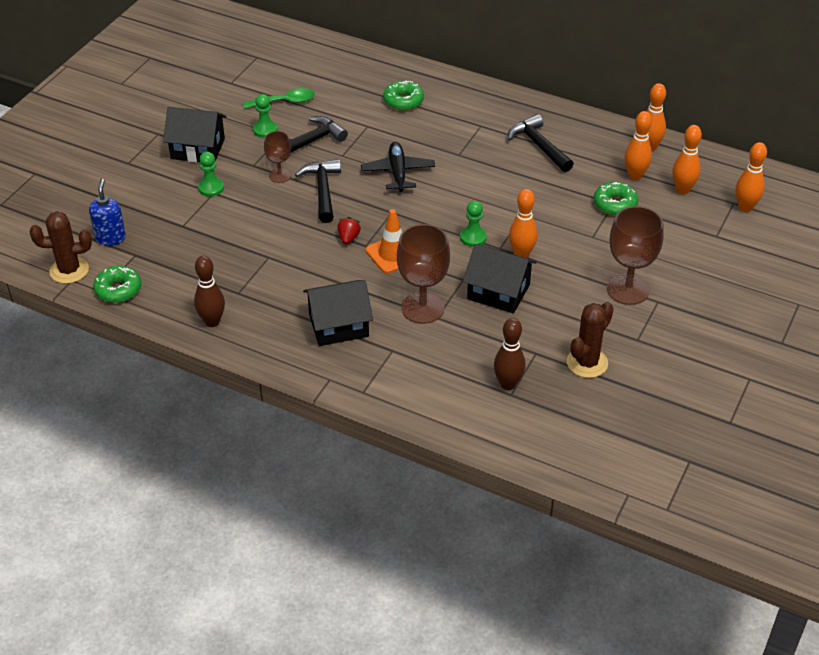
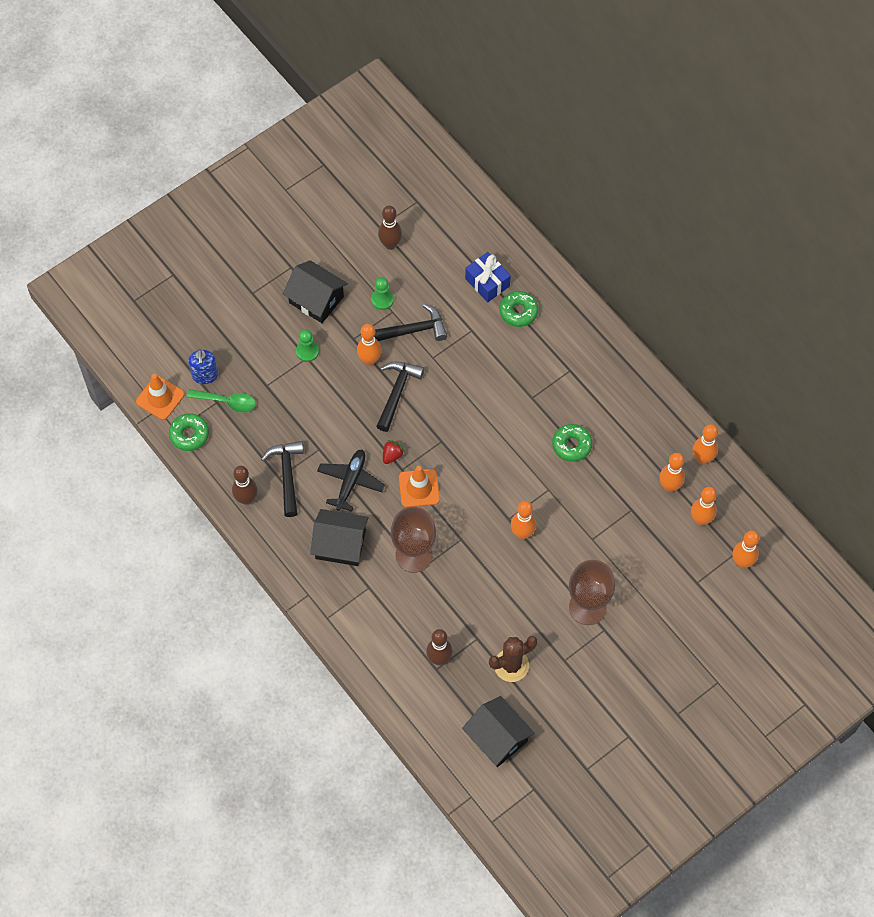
camera: 25 degrees right, 20 degrees up
brown cactus [30,211,92,284] -> orange traffic cone [136,374,185,420]
blue soap dispenser [89,179,126,246] -> blue soap dispenser turned 150 degrees clockwise [188,349,218,384]
green spoon [243,88,315,109] -> green spoon moved to [187,389,256,413]
brown goblet [264,131,291,183] -> orange bowling pin [357,324,382,366]
black plane [361,142,435,192] -> black plane moved to [317,449,385,512]
green pawn [460,201,487,247] -> none
black house [463,244,537,314] -> black house moved to [462,696,535,767]
black hammer [508,114,574,172] -> black hammer moved to [261,441,304,517]
green donut [594,182,638,216] -> green donut moved to [552,424,592,462]
none -> brown bowling pin [378,205,402,250]
none -> blue gift [465,252,511,302]

